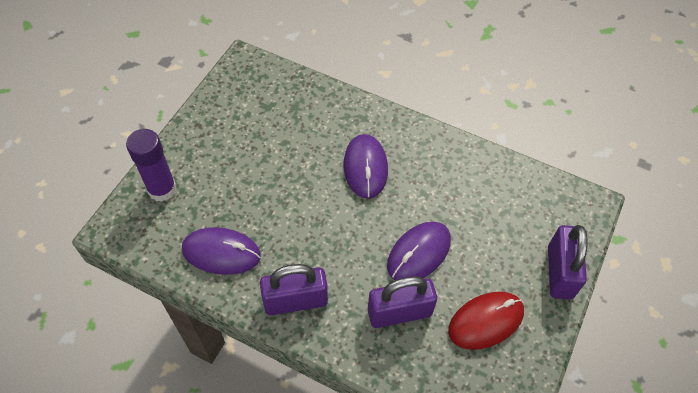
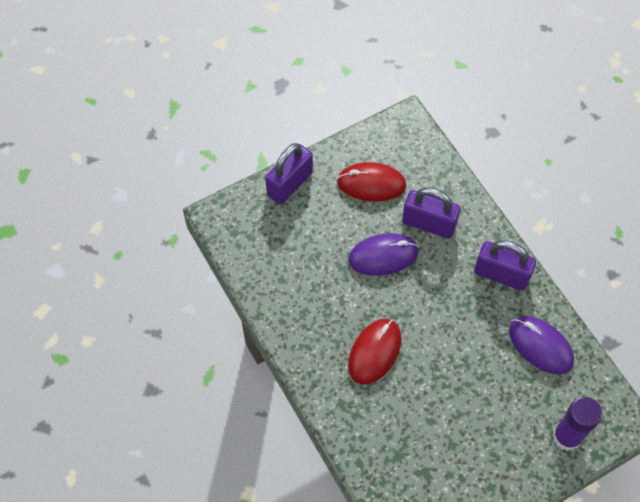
camera: 145 degrees left, 5 degrees up
purple mouse [344,134,388,199] -> red mouse [348,319,402,384]

